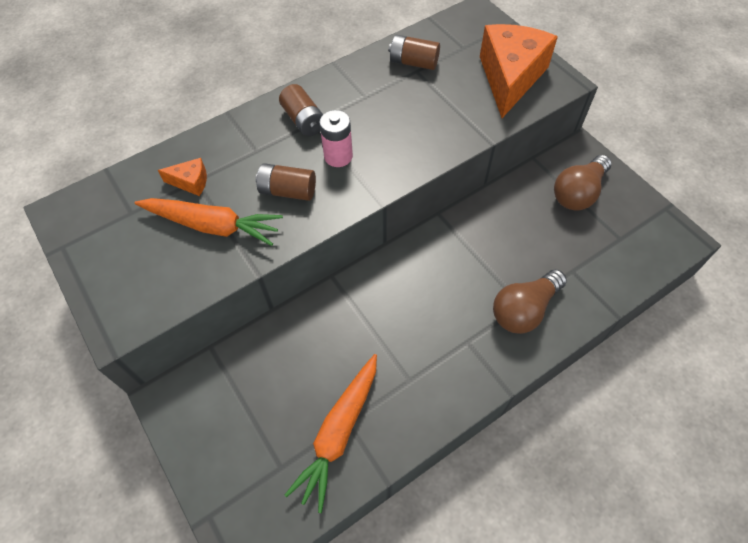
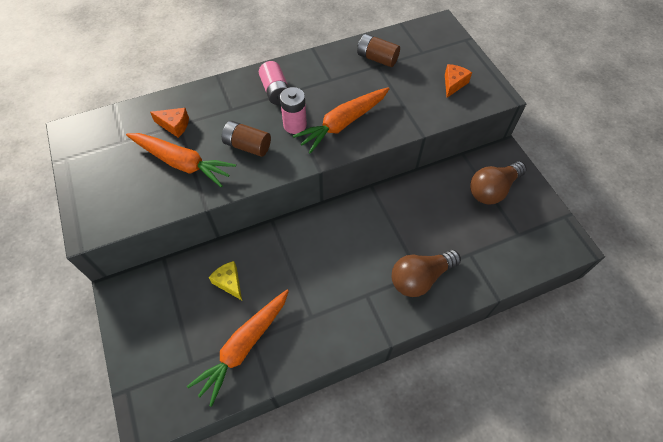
camera: 10 degrees right, 0 degrees up
brown battery [279,84,323,136] -> pink battery [259,61,289,105]
orange cheese [480,24,558,118] -> orange cheese [445,64,472,98], size x0.43
none -> yellow cheese [208,261,242,300]
none -> orange carrot [293,87,390,154]

